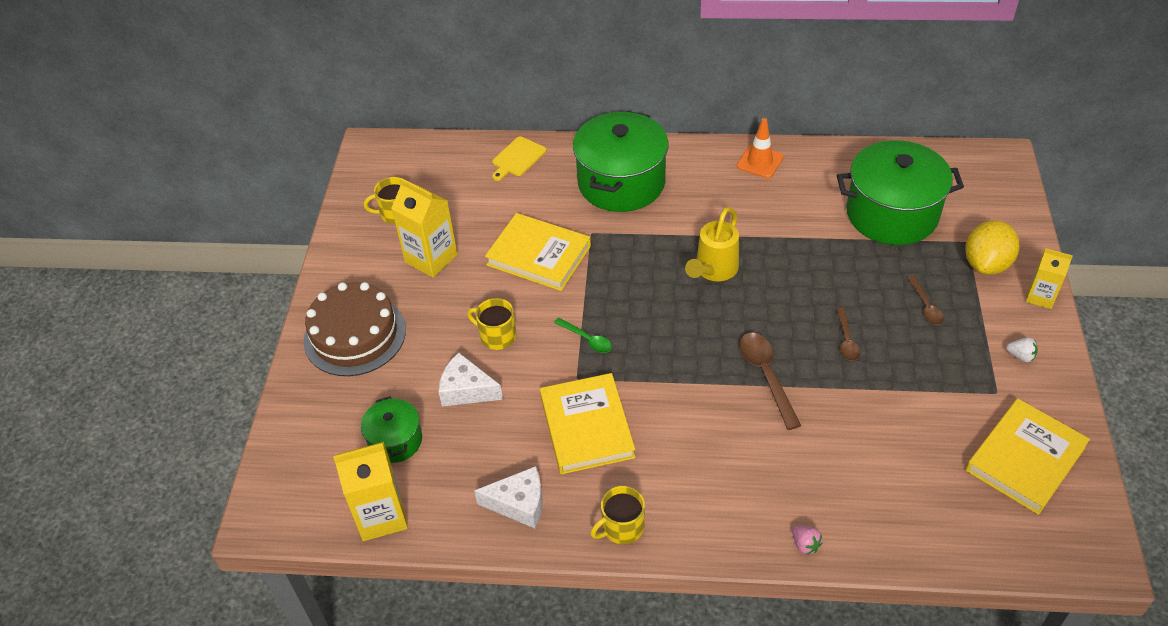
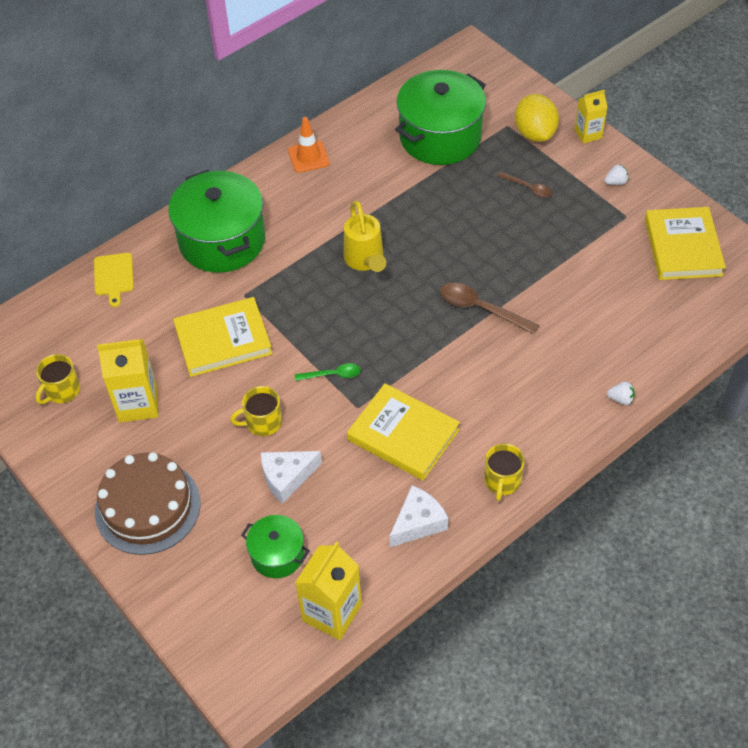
camera: 45 degrees left, 5 degrees up
pink strawberry [792,526,822,555] -> white strawberry [607,381,635,405]
brown spoon [837,308,860,361] -> none

